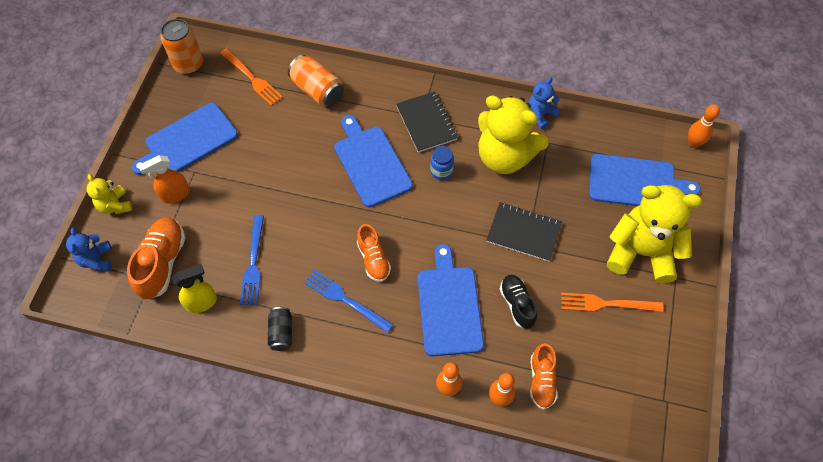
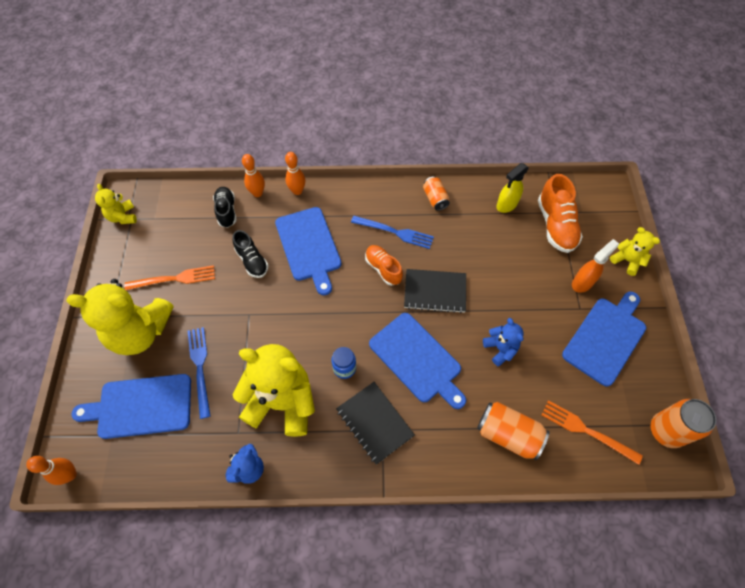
camera: 165 degrees right, 0 degrees up
blue teddy bear [66,227,112,271] -> blue teddy bear moved to [483,318,524,366]
blue fork [240,215,264,305] -> blue fork moved to [188,327,211,419]
black can [268,307,292,351] -> orange can [423,176,450,211]
black notebook [487,202,562,262] -> black notebook moved to [404,269,466,313]
orange shoe [530,343,558,409] -> black shoe [213,187,236,228]
none -> yellow teddy bear [95,184,137,224]

